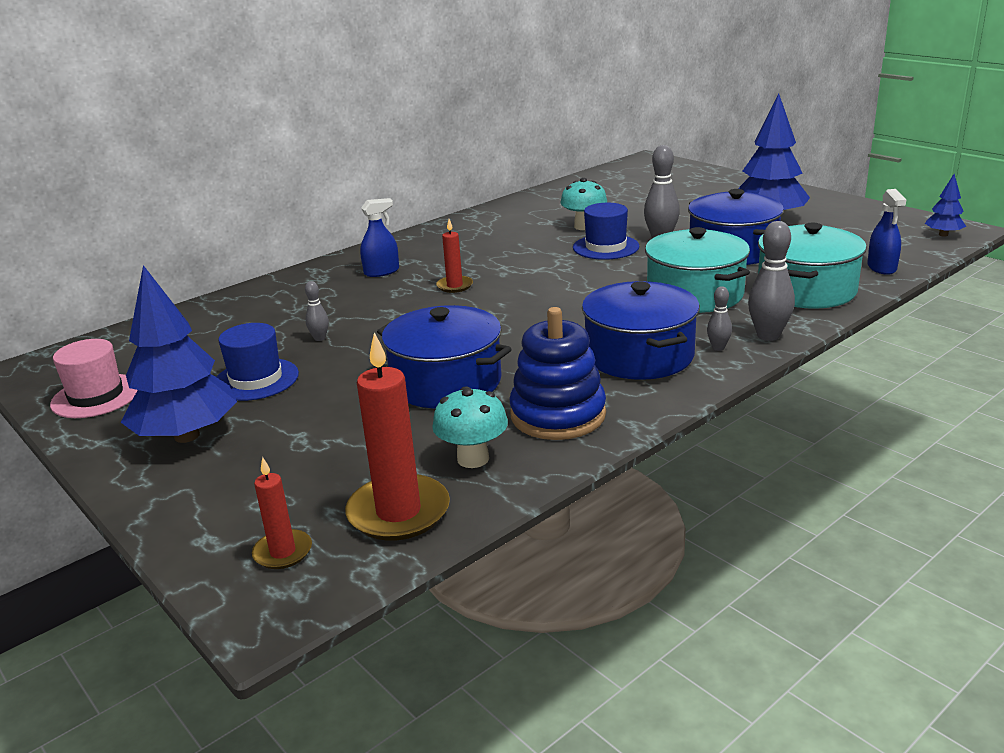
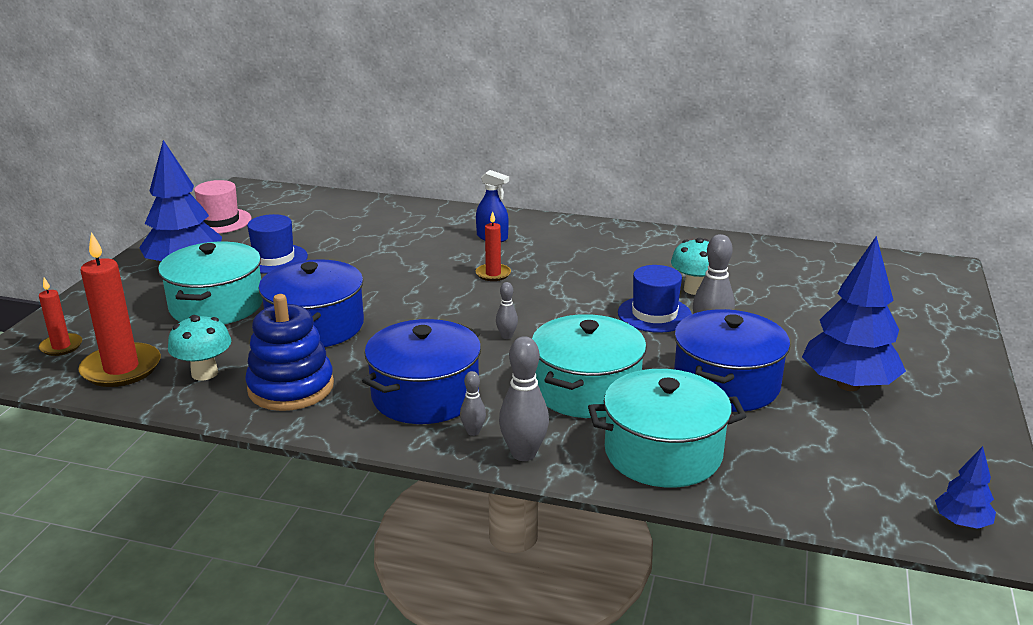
camera: 55 degrees right, 0 degrees up
grey bowling pin [305,281,329,341] -> grey bowling pin moved to [496,282,518,339]
blue spray bottle [867,189,906,275] -> none
none -> turquoise pot [158,242,263,324]

